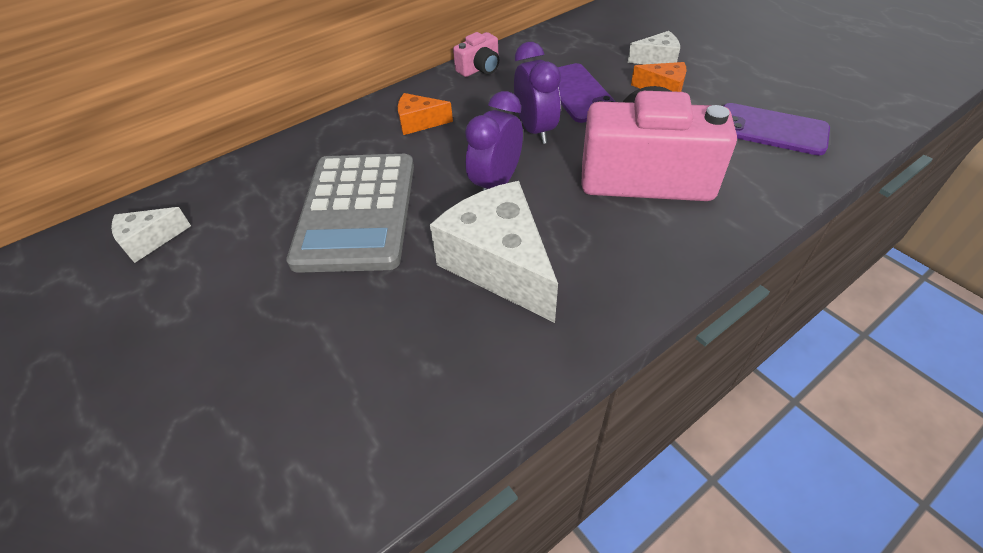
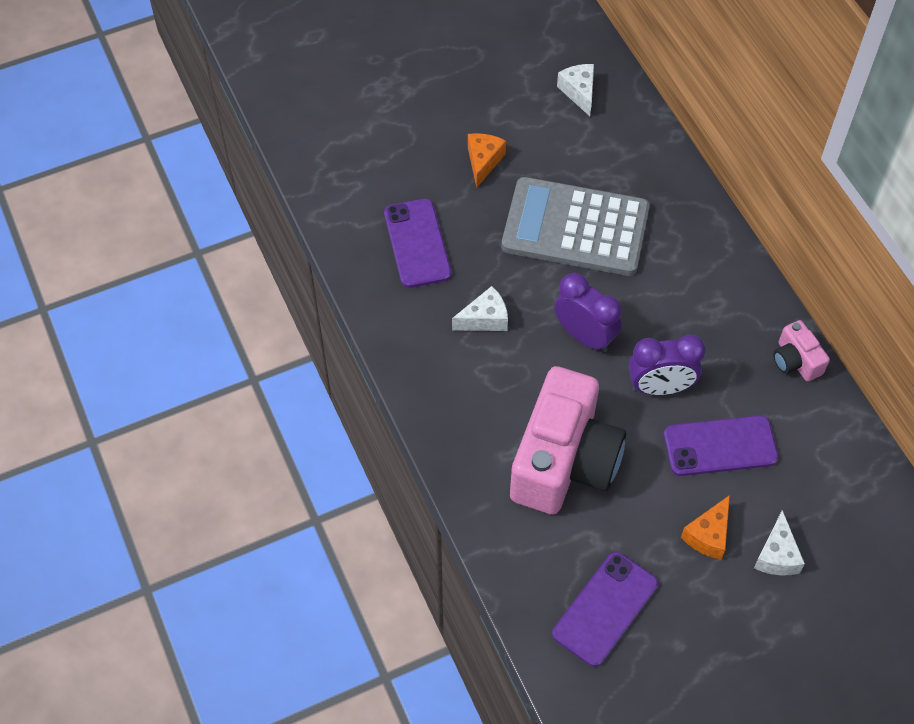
camera: 100 degrees right, 10 degrees up
orange cheese [398,93,453,135] -> orange cheese moved to [468,133,506,188]
white cheese [430,181,558,323] -> white cheese [452,286,508,331], size x0.50
none -> purple phone [384,199,451,288]

